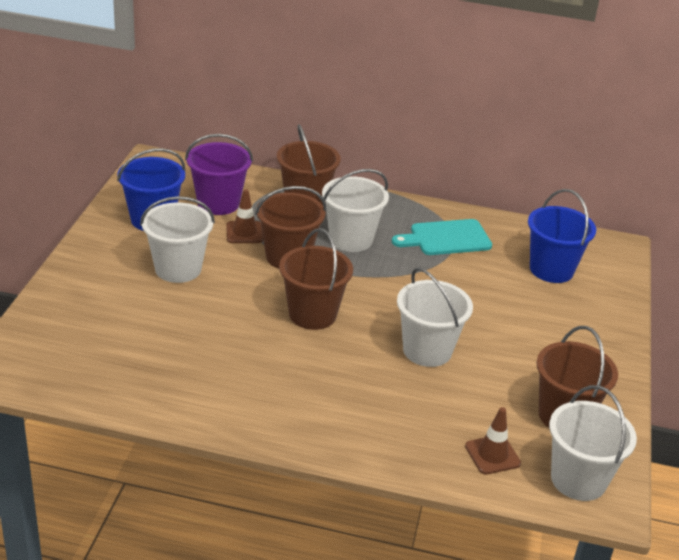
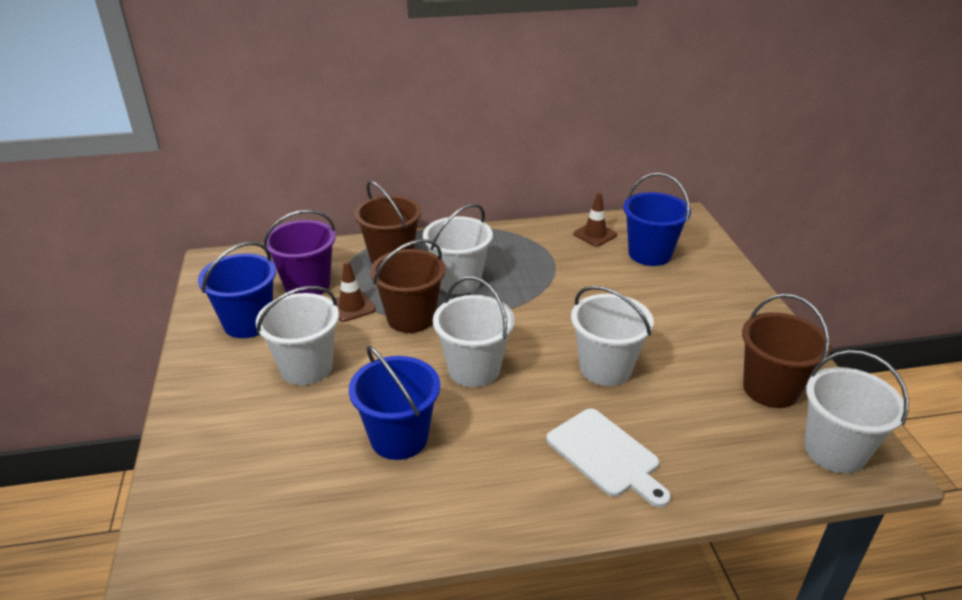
camera: 20 degrees left, 0 degrees up
brown bucket [279,228,353,330] -> white bucket [433,276,515,387]
turquoise cutting board [392,219,492,255] -> none
brown traffic cone [465,407,521,474] -> brown traffic cone moved to [573,192,617,247]
none -> blue bucket [349,346,440,460]
none -> white cutting board [546,408,671,508]

